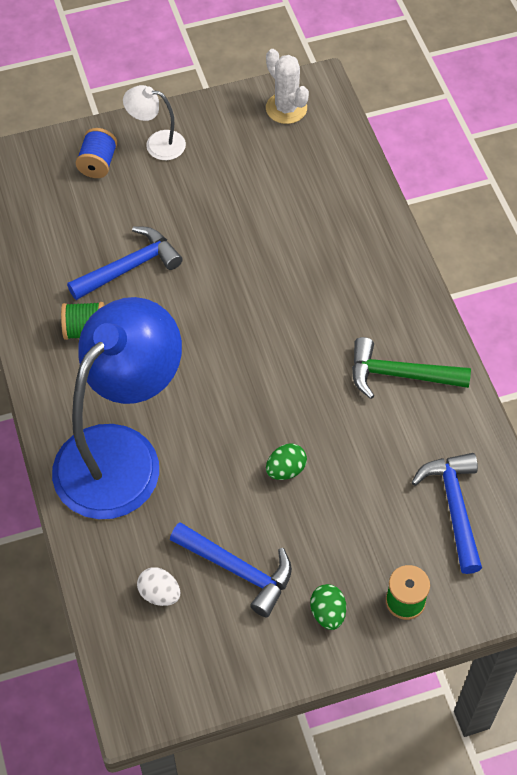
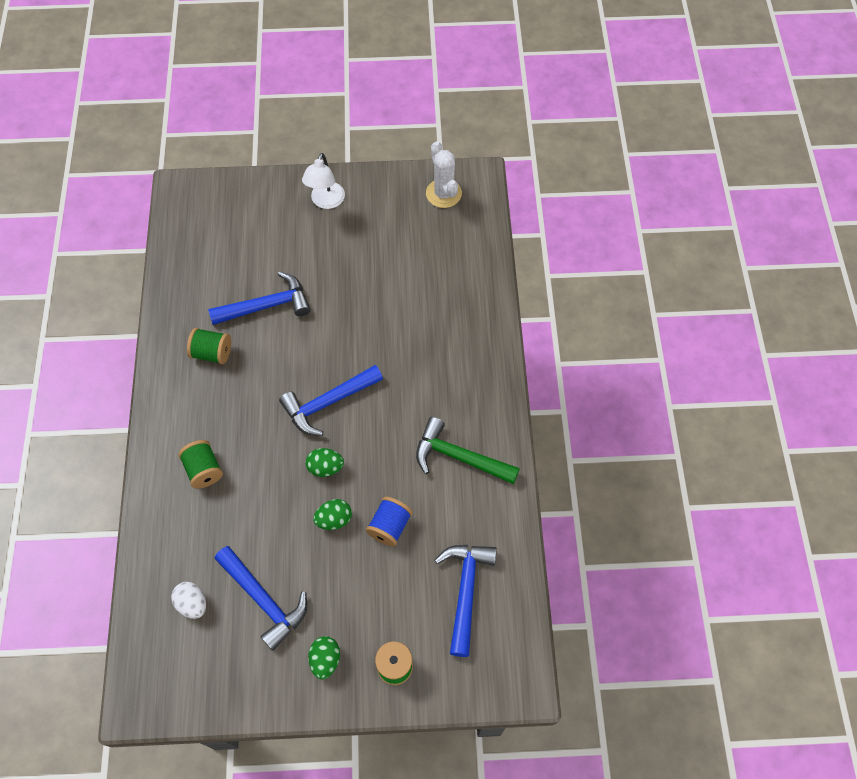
camera: 15 degrees right, 5 degrees up
blue lamp [52,297,182,519] -> green spool [178,440,223,489]
blue spool [75,128,117,178] -> blue spool moved to [366,497,413,547]
white lamp [123,85,186,160] -> white lamp turned 105 degrees counterclockwise [302,153,345,209]
none -> blue hammer [279,365,383,436]
none -> green egg [306,448,344,477]

